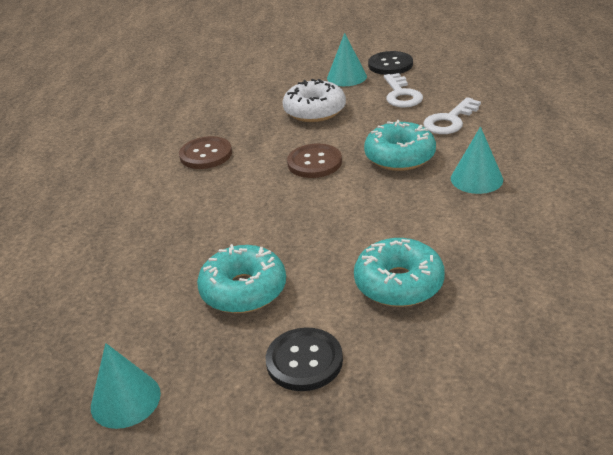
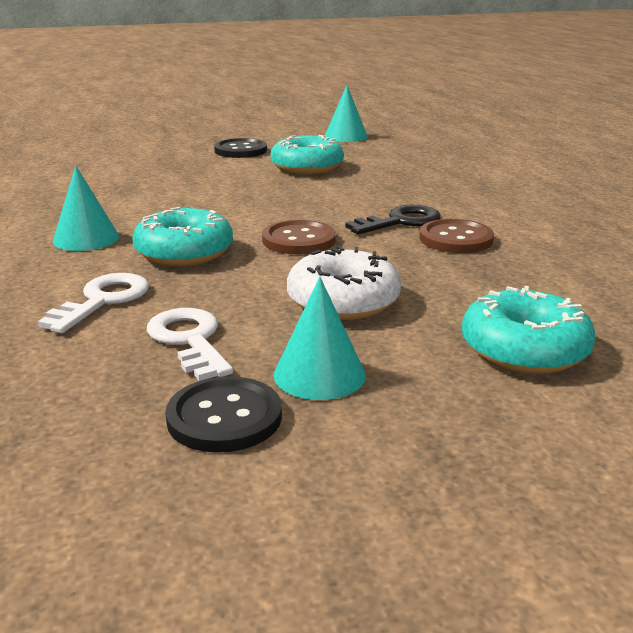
camera: 160 degrees right, 10 degrees down
turquoise donut [354,238,445,307] -> turquoise donut moved to [462,286,595,374]
none -> black key [345,205,441,234]

